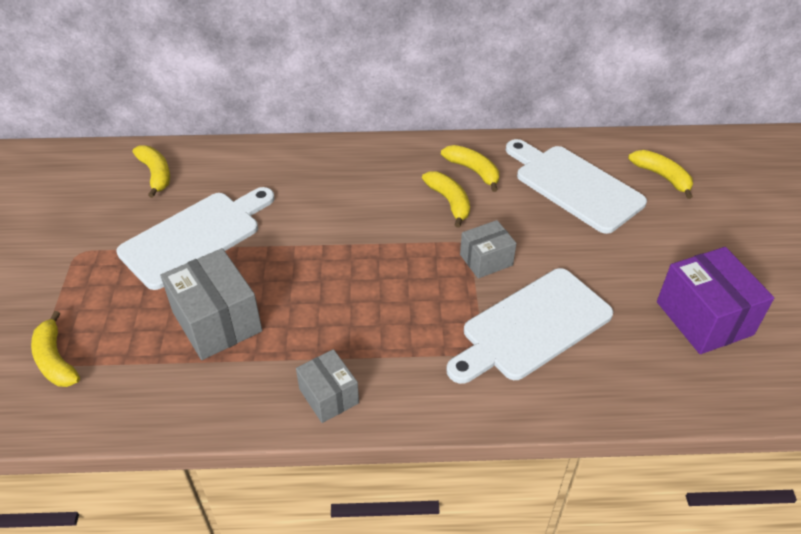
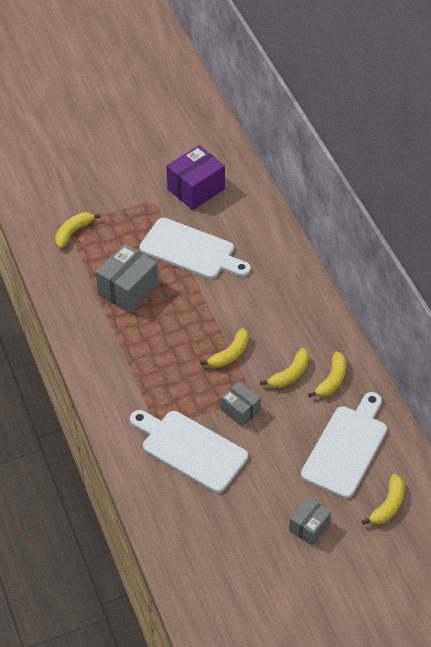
camera: 70 degrees right, 5 degrees up
yellow banana [133,145,170,198] -> yellow banana moved to [200,328,249,368]
grey box [296,349,359,423] -> grey box moved to [289,497,331,545]
purple box [657,247,774,354] -> purple box moved to [166,145,225,210]

